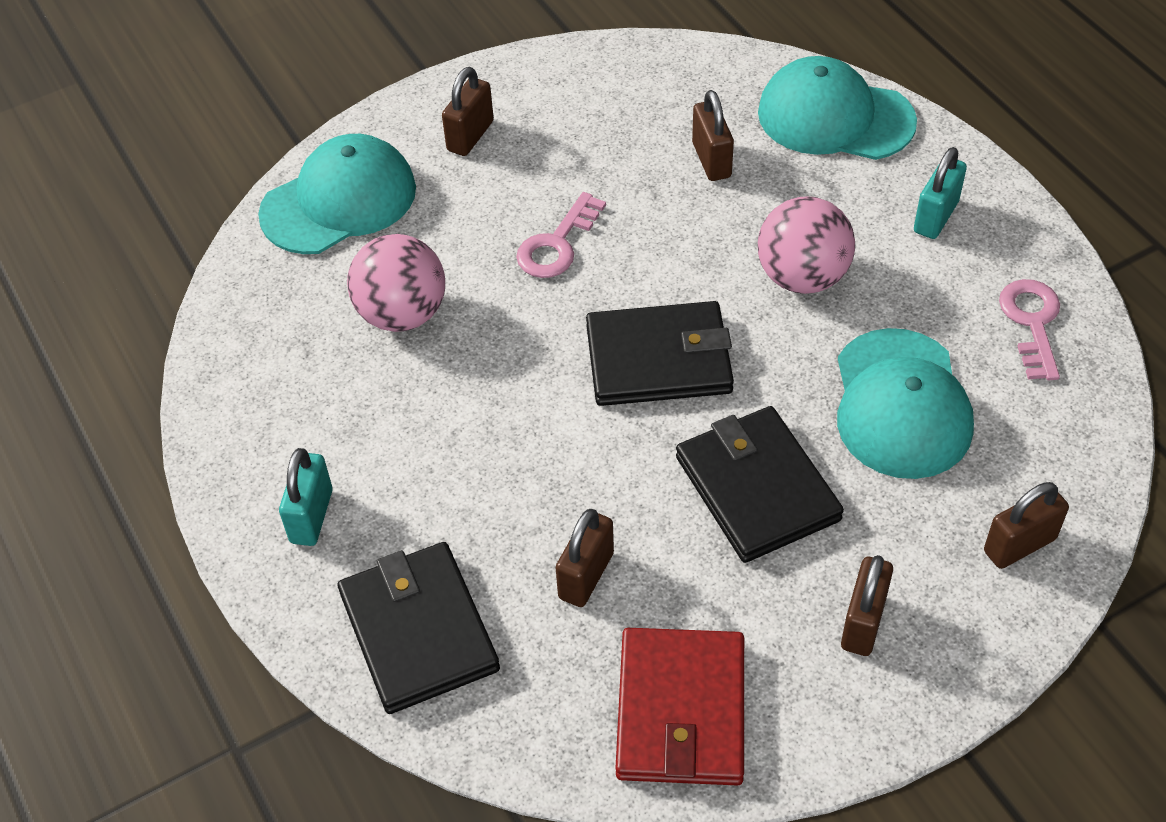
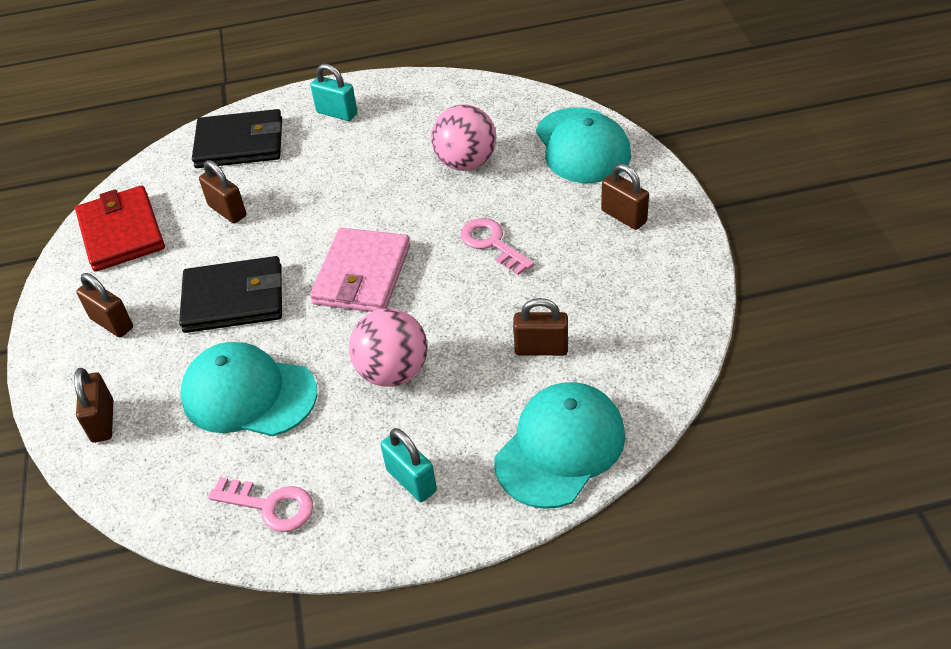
camera: 110 degrees right, 5 degrees down
black wallet [586,301,734,406] -> pink wallet [310,228,410,312]
red wallet [615,628,744,786] -> red wallet turned 45 degrees clockwise [75,185,165,272]

